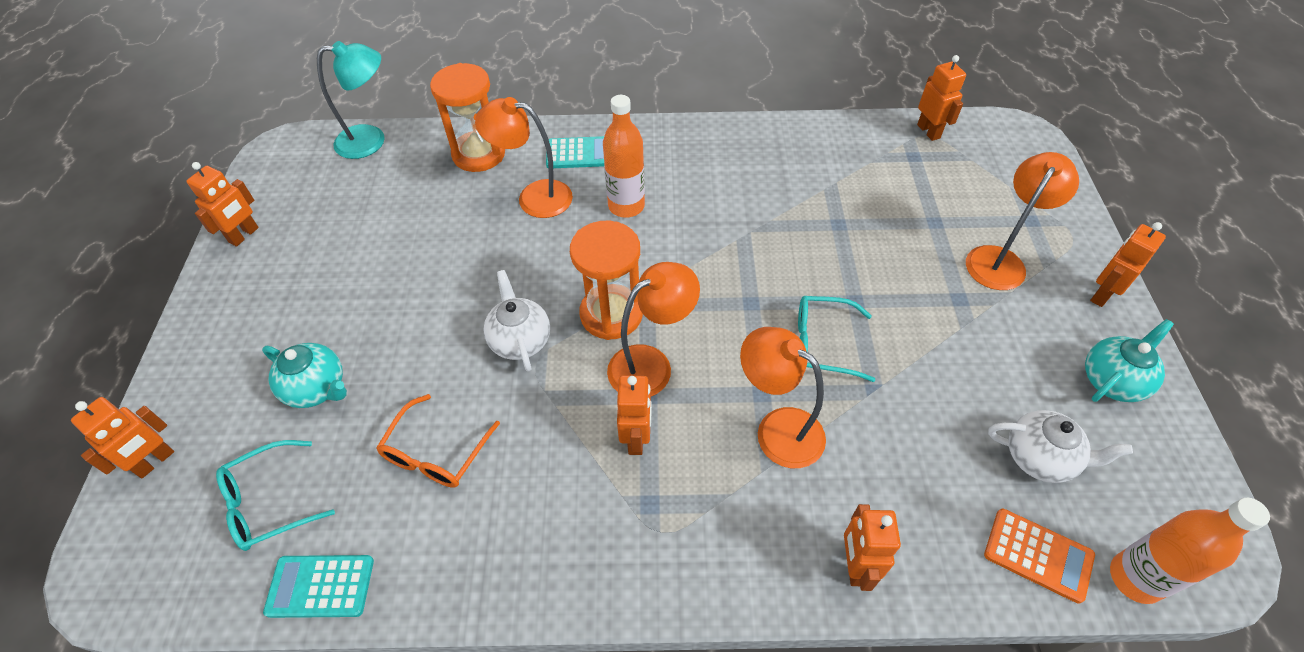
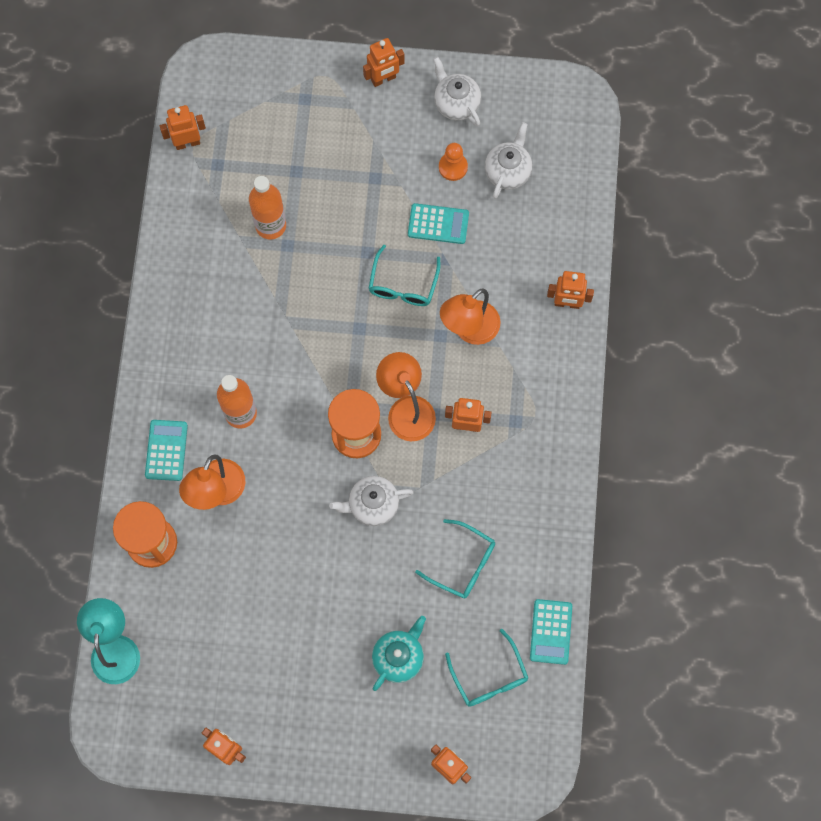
camera: 85 degrees left, 20 degrees up
orange glasses [376,394,500,488] -> turquoise glasses [415,519,495,599]
orange lamp [966,152,1079,290] -> none
orange calculator [984,509,1095,604] -> none
turquoise teapot [1085,319,1174,402] -> white teapot [433,57,481,126]
orange robot [1090,222,1166,307] -> orange robot turned 75 degrees counterclockwise [363,38,404,87]
orange bottle [1110,498,1270,604] -> orange bottle moved to [249,176,286,239]
none -> turquoise calculator [408,203,469,244]
none -> orange pawn [439,143,468,181]

